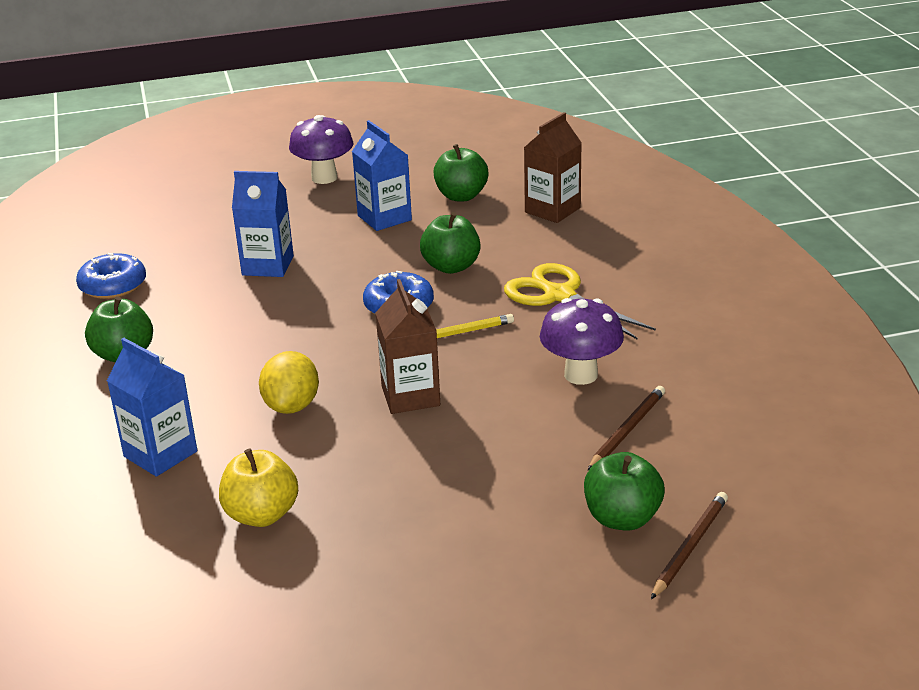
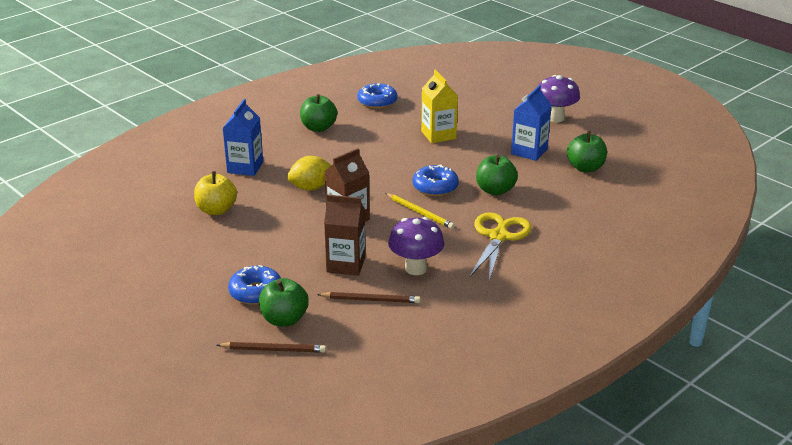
camera: 60 degrees right, 0 degrees up
blue carton [232,171,294,277] -> yellow carton [421,69,458,143]
brown carton [524,112,582,223] -> brown carton moved to [324,195,366,276]
none -> blue donut [228,265,281,305]

